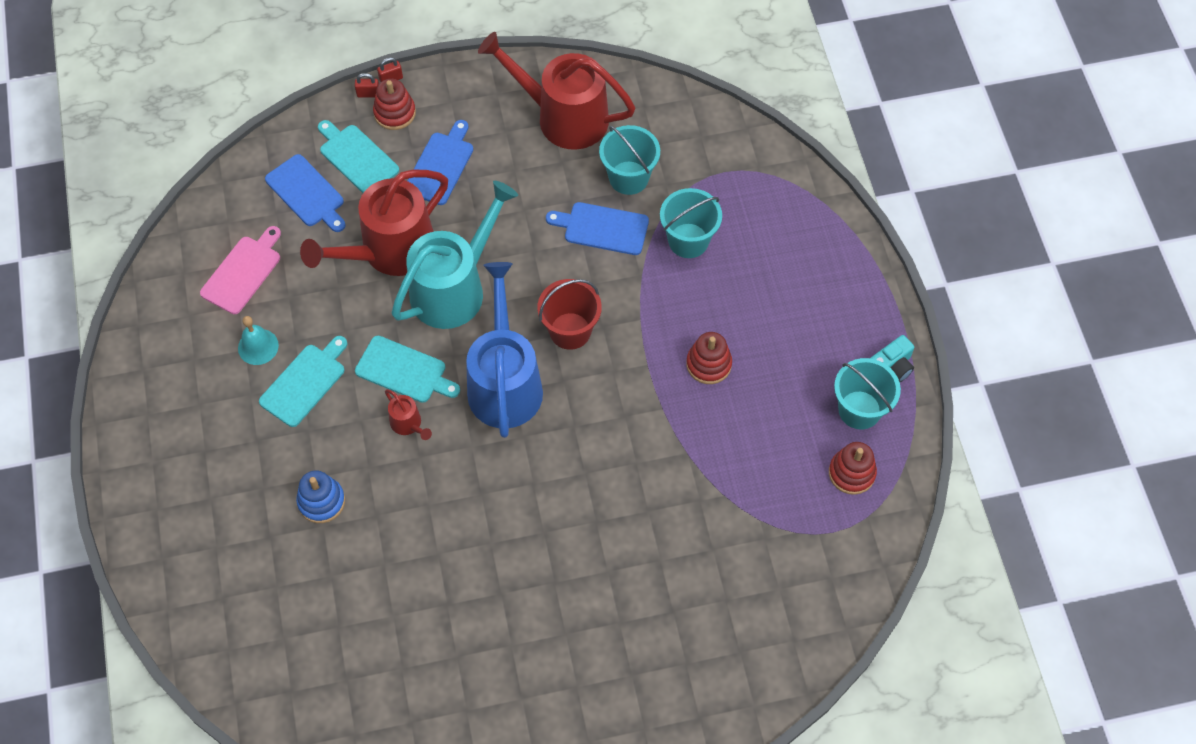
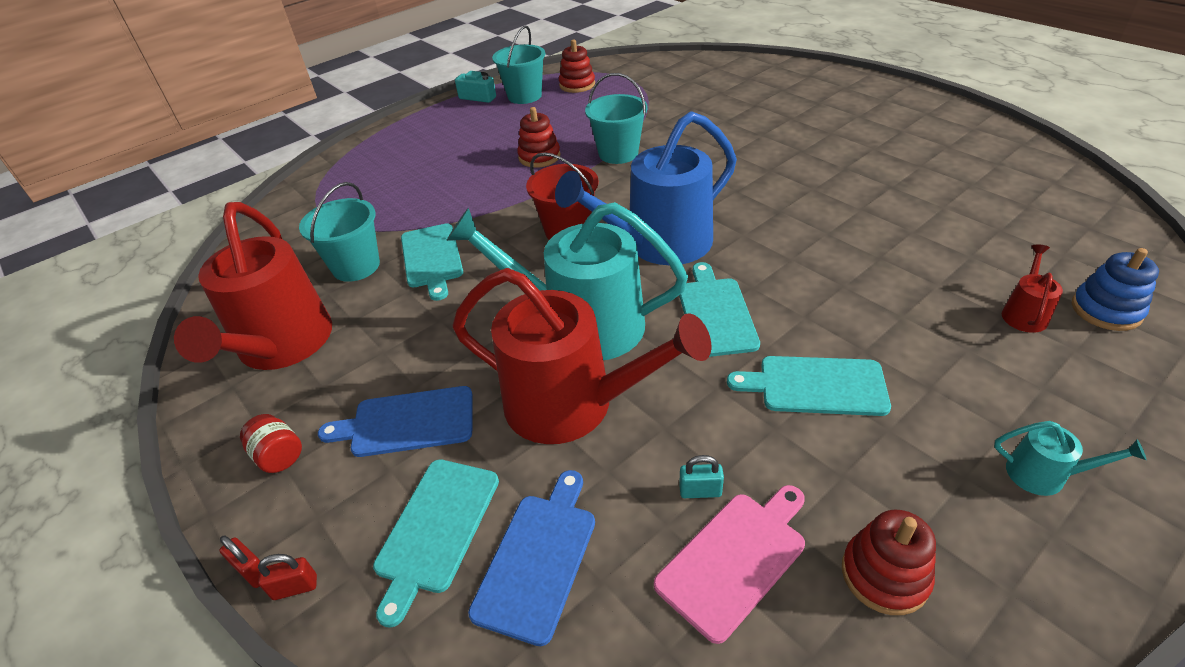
camera: 115 degrees left, 20 degrees down
pink cutting board [200,226,281,314] -> pink cutting board turned 135 degrees clockwise [654,485,805,644]
turquoise bell [238,316,279,365] -> none
blue stacking toy [296,470,345,523] -> blue stacking toy moved to [1072,248,1159,331]
red padlock [355,73,379,98] -> red padlock turned 75 degrees counterclockwise [258,554,317,600]
red stacking toy [373,79,416,130] -> red stacking toy moved to [842,510,936,615]
red watering can [385,389,432,440] -> red watering can moved to [1002,245,1063,333]
blue cutting board [546,202,649,255] -> turquoise cutting board [401,223,463,301]
turquoise bucket [660,188,722,258] -> turquoise bucket moved to [585,73,648,164]
none -> red jar [240,414,302,473]
none -> turquoise padlock [679,455,724,498]
none -> turquoise watering can [994,421,1147,496]

